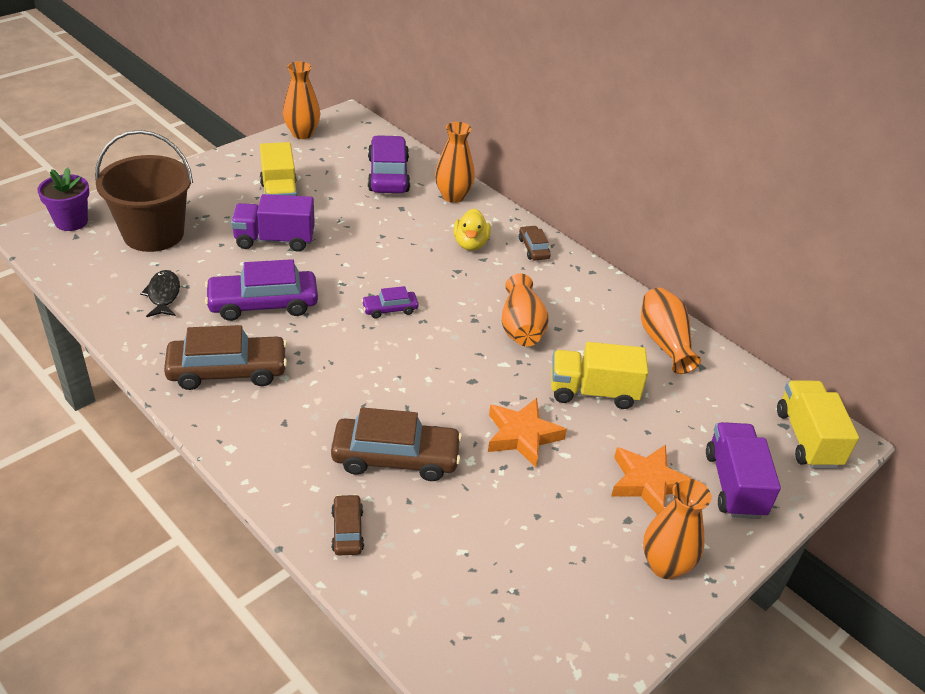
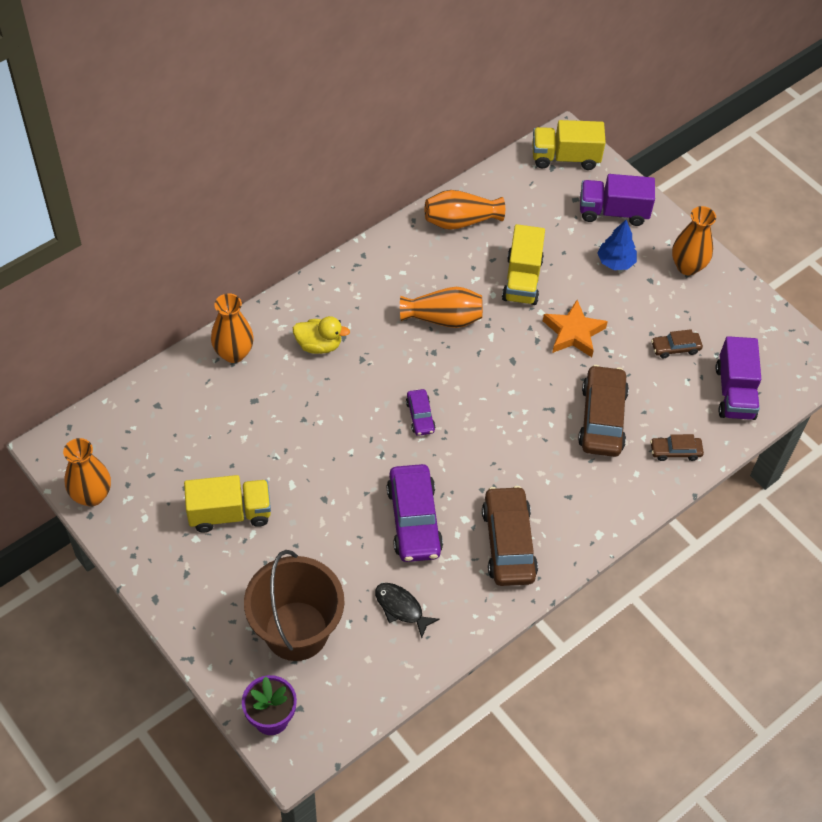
camera: 85 degrees left, 15 degrees up
black fish [140,270,180,317] -> black fish turned 45 degrees clockwise [375,583,440,638]
purple truck [231,194,315,252] -> purple truck moved to [716,336,761,420]
purple car [368,135,410,193] -> none
brown car [519,226,551,260] -> brown car moved to [651,329,703,358]
orange star [611,445,692,515] -> blue tree [598,220,637,270]

